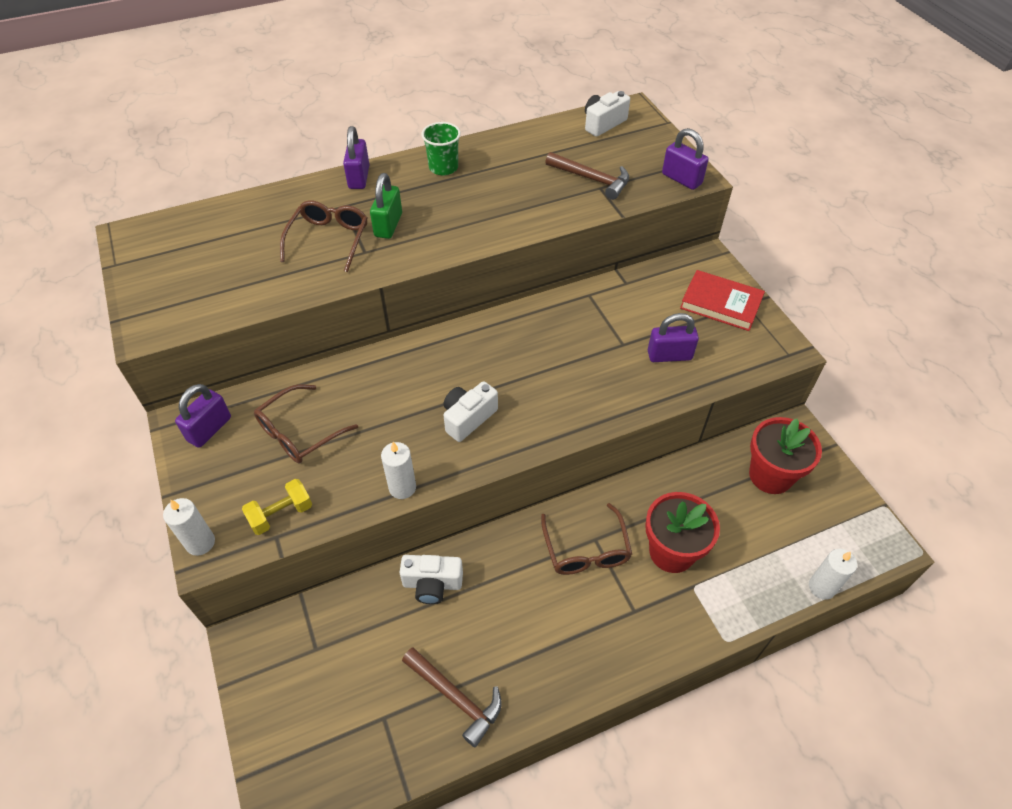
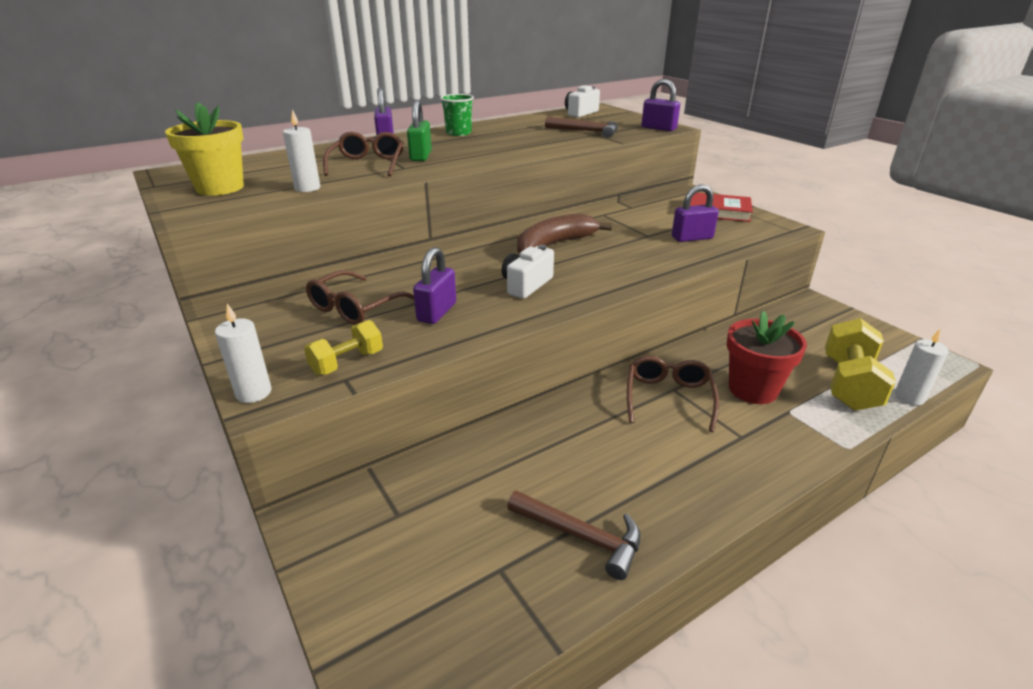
camera: 10 degrees left, 20 degrees down
purple padlock [175,384,231,448] -> purple padlock moved to [413,247,456,324]
white candle [381,442,416,499] -> white candle moved to [283,109,320,192]
white camera [400,555,463,604] -> none
brown glasses [541,503,632,575] -> brown glasses turned 150 degrees counterclockwise [627,356,719,432]
red flower pot [749,417,822,494] -> none
none -> yellow flower pot [165,102,244,196]
none -> brown banana [517,214,612,253]
none -> yellow dumbbell [825,318,896,411]

